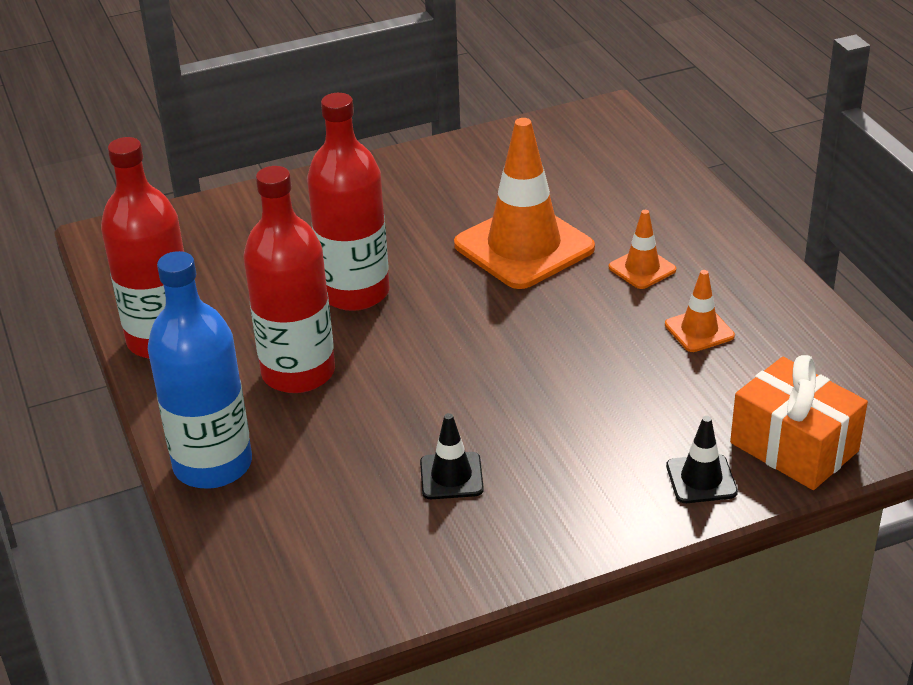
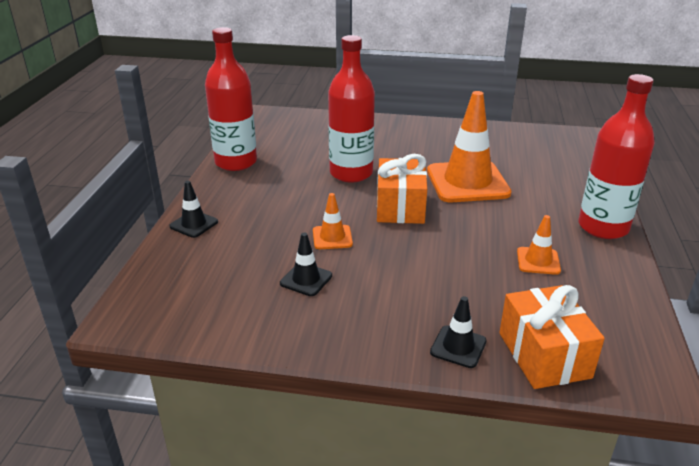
camera: 30 degrees right, 5 degrees down
blue bottle [148,251,252,489] -> black traffic cone [169,181,218,238]
red bottle [243,166,335,393] -> red bottle moved to [578,74,655,239]
orange traffic cone [609,210,676,289] -> orange traffic cone moved to [313,193,353,249]
none -> orange gift [377,154,427,224]

